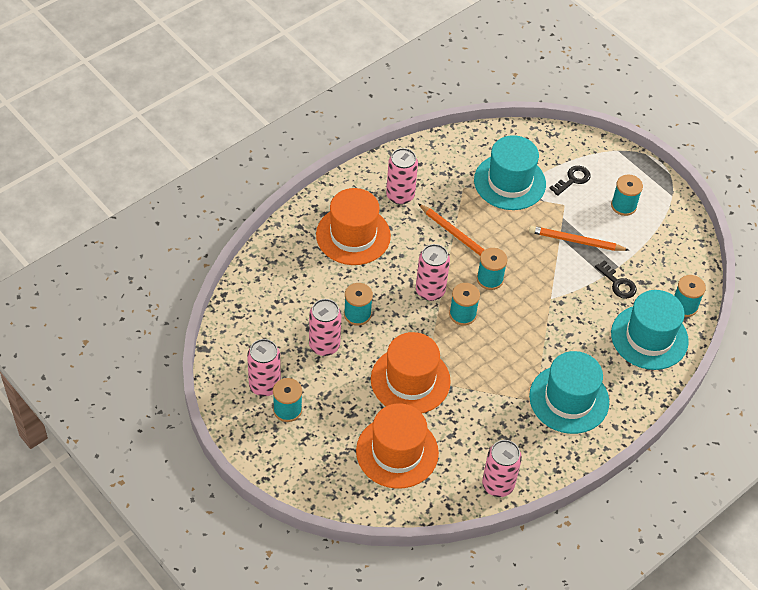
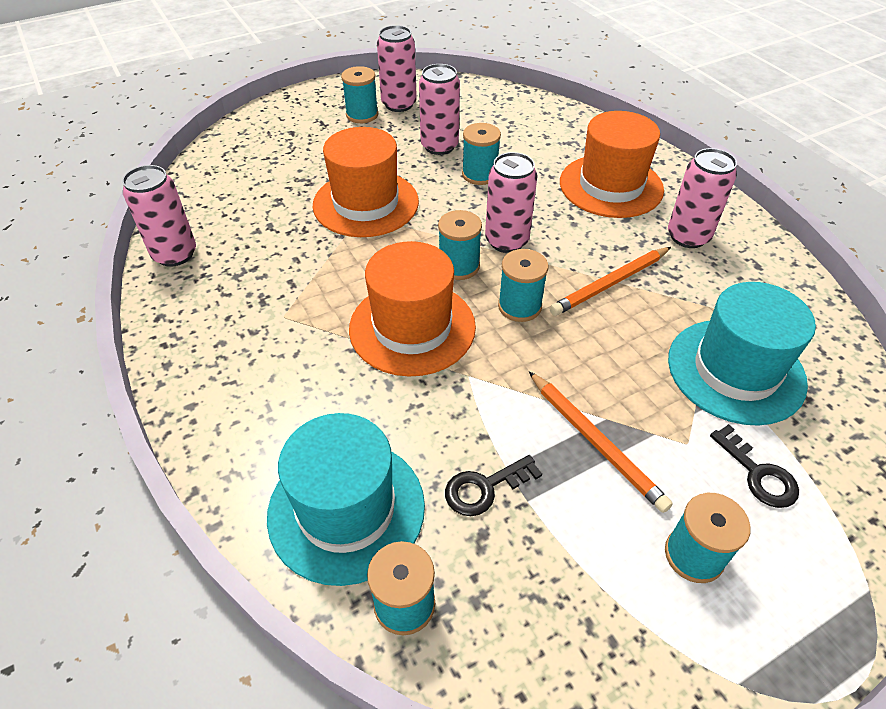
camera: 105 degrees right, 5 degrees down
orange hat [356,403,439,489] -> orange hat moved to [349,241,476,377]
orange pencil [529,226,629,251] -> orange pencil turned 120 degrees clockwise [529,371,673,513]
turquoise hat [529,351,609,434] -> none

